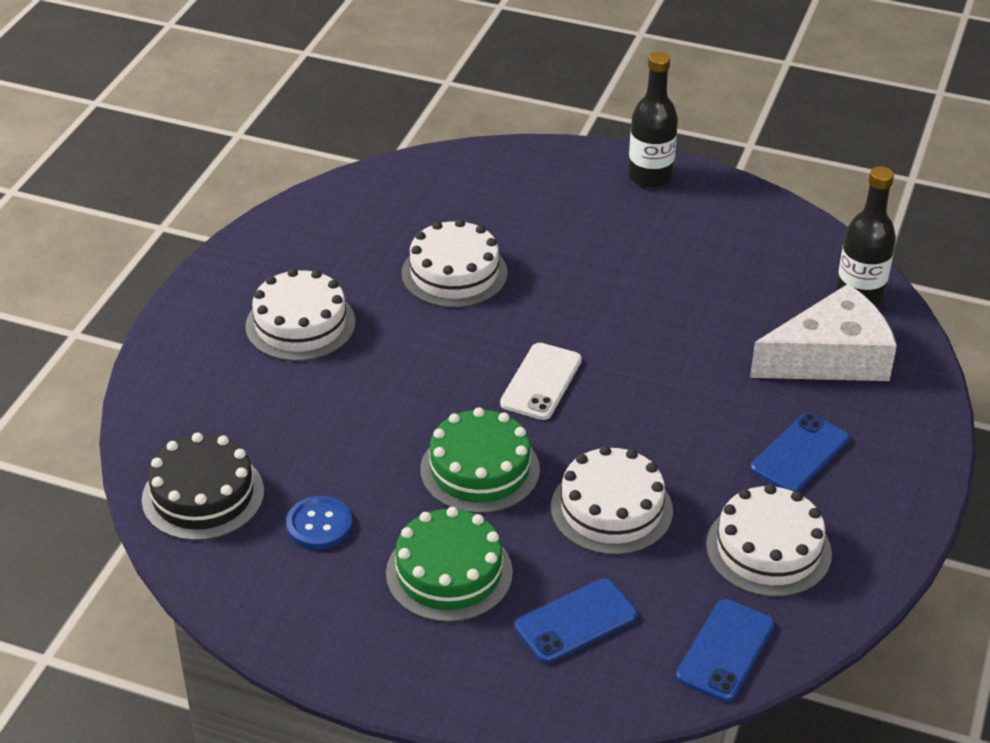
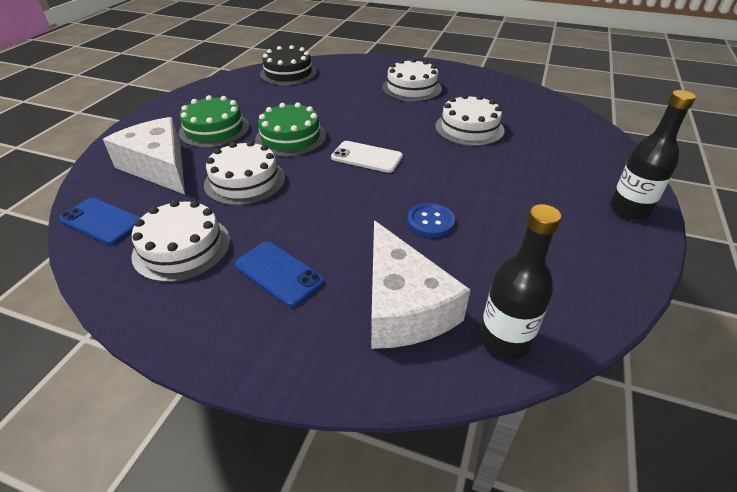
camera: 90 degrees right, 0 degrees up
blue button [286,496,352,550] -> blue button moved to [407,203,455,237]
blue phone [515,578,638,664] -> white cheese [103,117,185,194]

